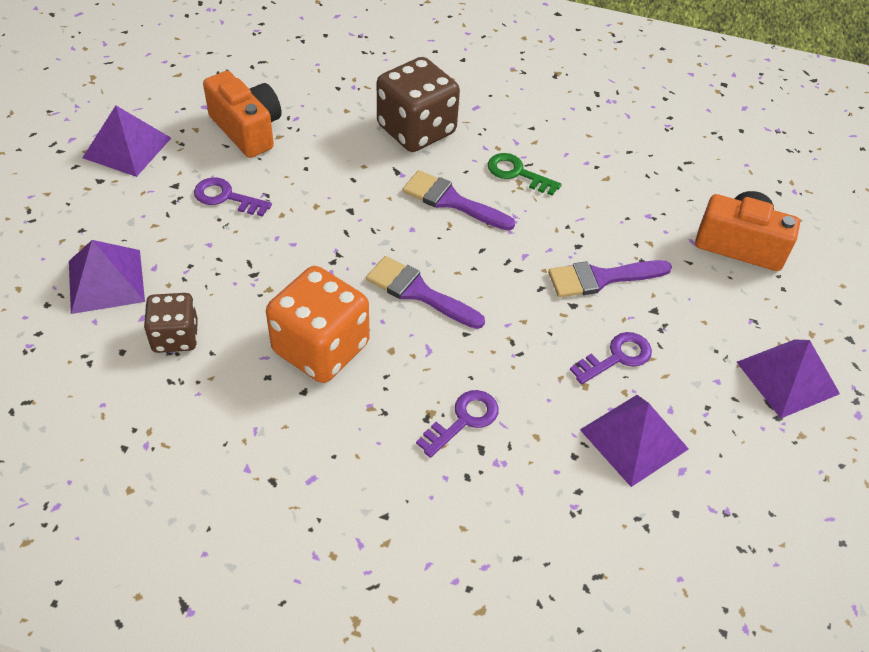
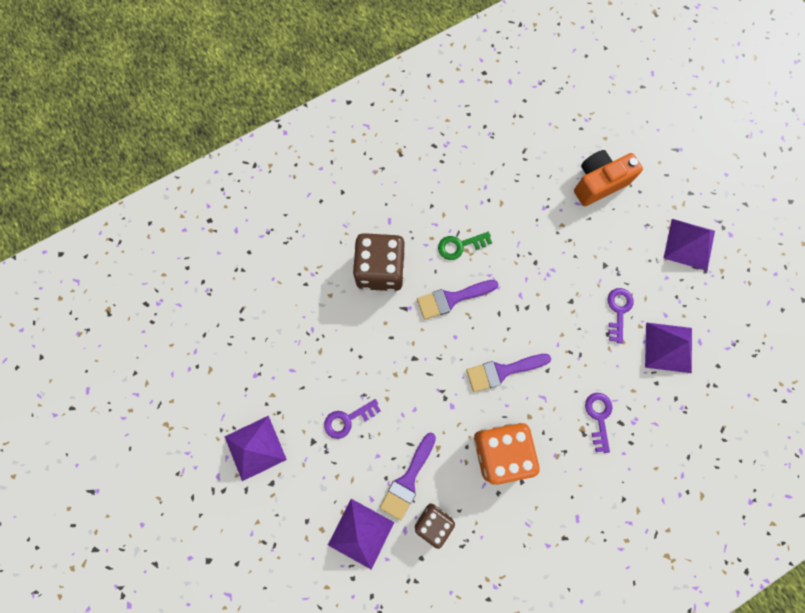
camera: 45 degrees left, 25 degrees up
orange camera [203,71,282,158] -> none
purple brush [548,260,672,298] -> purple brush moved to [380,433,436,520]

